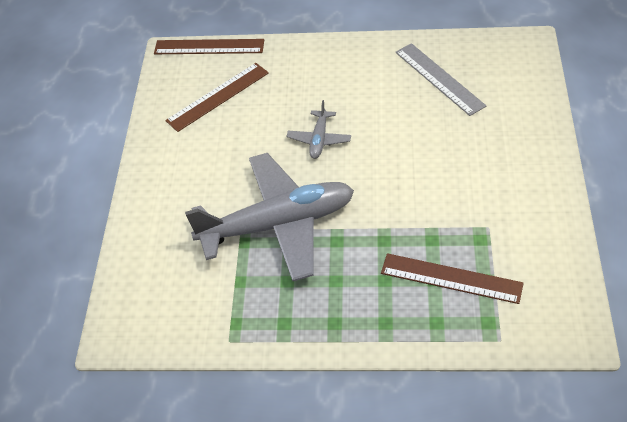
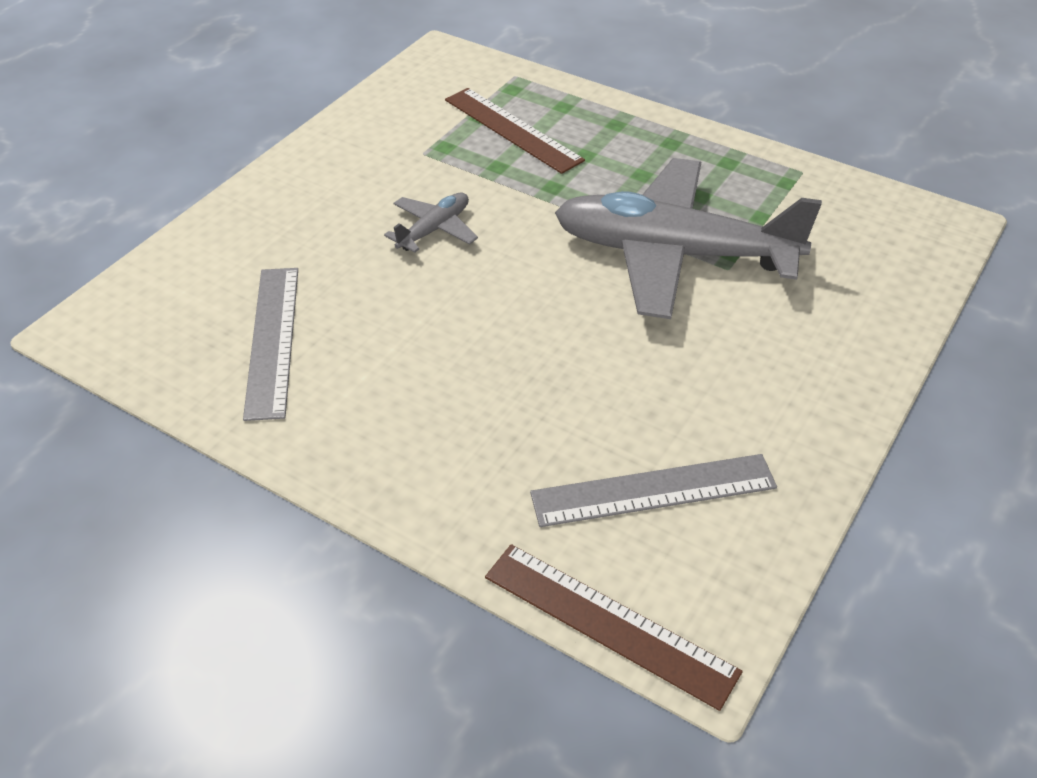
camera: 155 degrees left, 5 degrees down
brown ruler [165,63,269,132] -> grey ruler [530,454,777,527]
grey plane [287,100,351,159] -> grey plane moved to [384,193,478,253]

